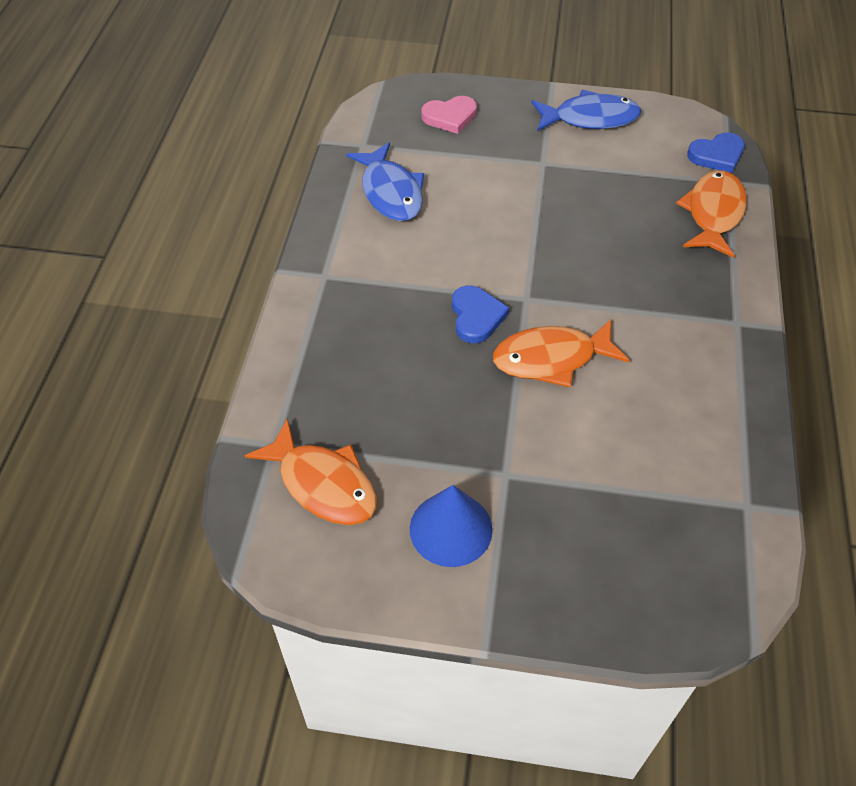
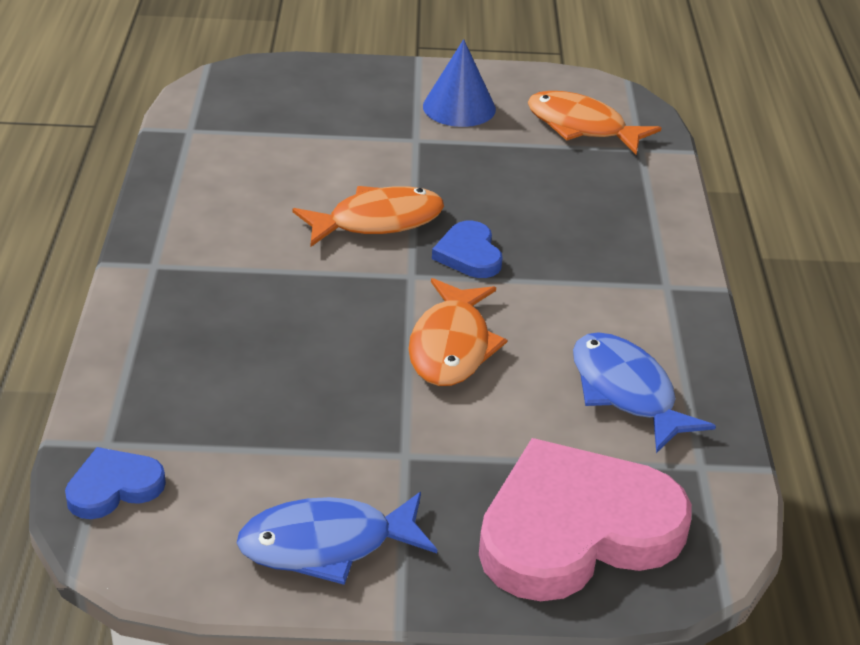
camera: 170 degrees right, 15 degrees down
pink heart [421,96,477,134] -> pink heart [479,438,692,601], size x2.18
orange fish [676,170,747,258] -> orange fish moved to [408,278,507,386]

